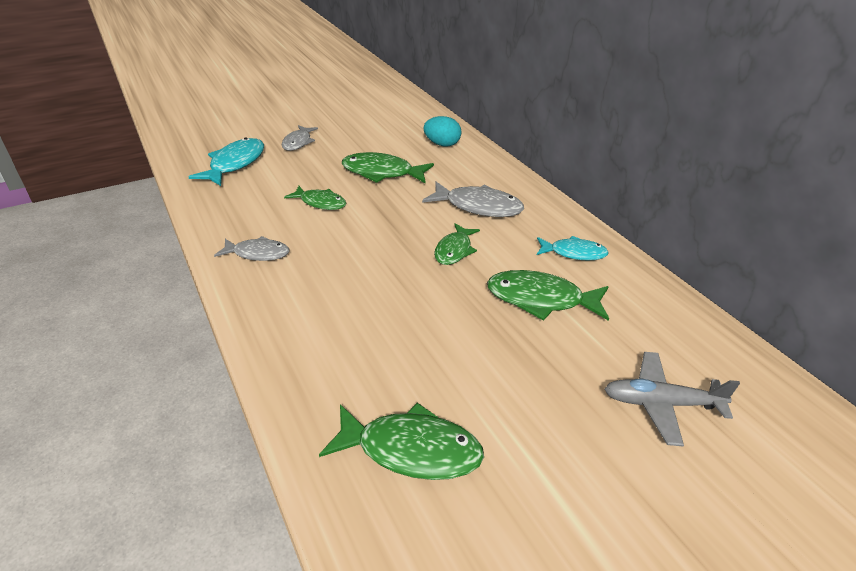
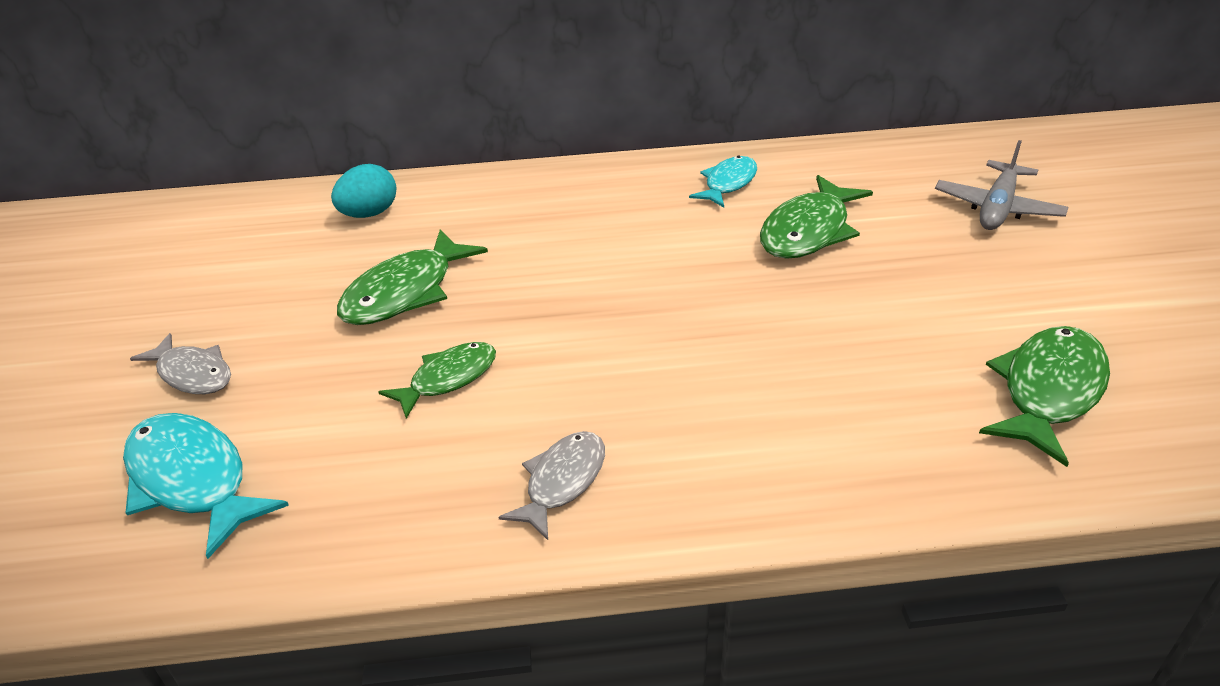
camera: 65 degrees left, 0 degrees up
grey fish [422,181,524,217] -> none
green fish [434,223,480,265] -> none

